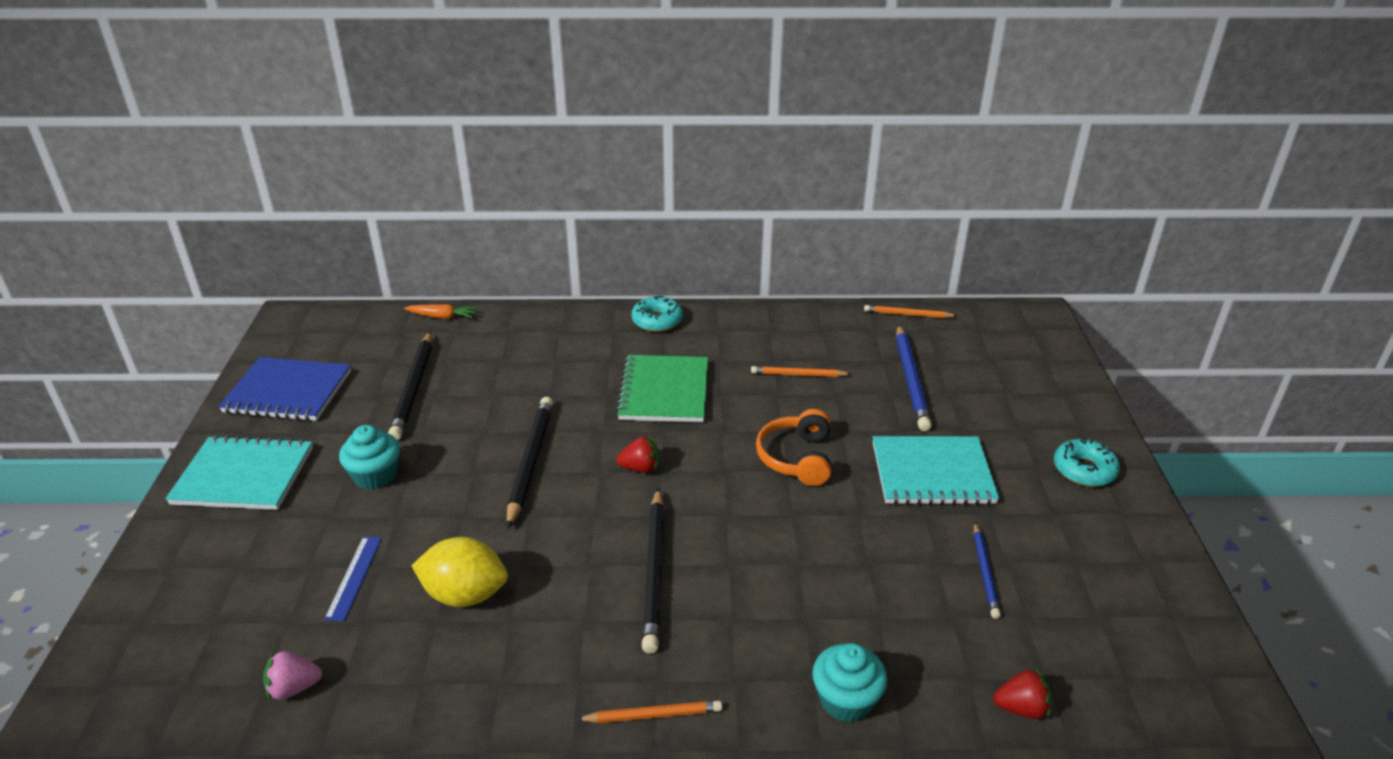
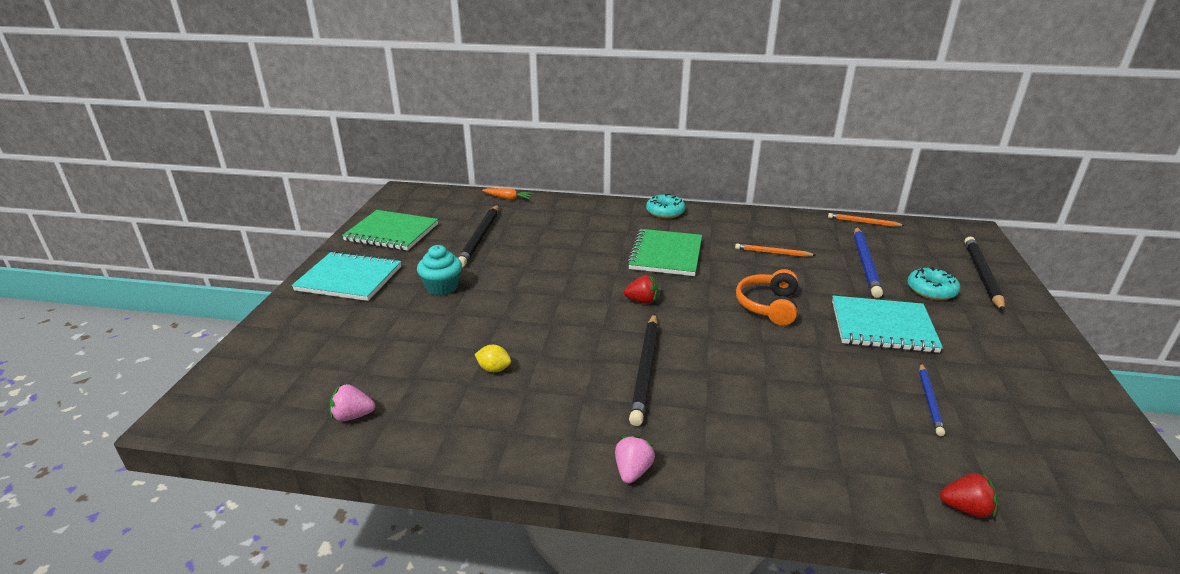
camera: 10 degrees right, 5 degrees down
blue notebook [219,357,351,421] -> green notebook [342,210,438,251]
blue ruler [324,537,382,621] -> none
yellow lemon [411,537,508,607] -> yellow lemon [475,345,511,372], size x0.51
black pencil [507,397,553,529] -> black pencil moved to [964,237,1005,312]
orange pencil [576,700,722,723] -> pink strawberry [615,435,655,484]
turquoise cupcake [812,643,887,722] -> none
turquoise donut [1054,438,1120,487] -> turquoise donut moved to [907,267,960,300]

